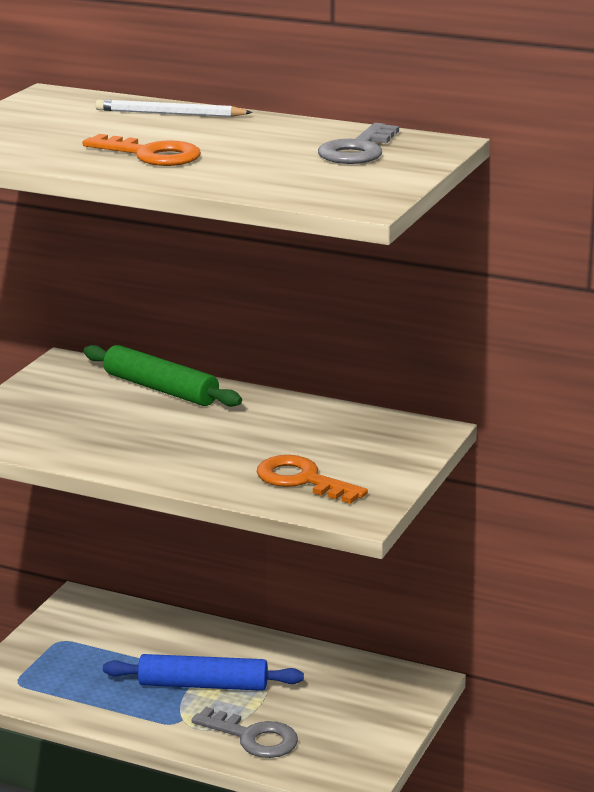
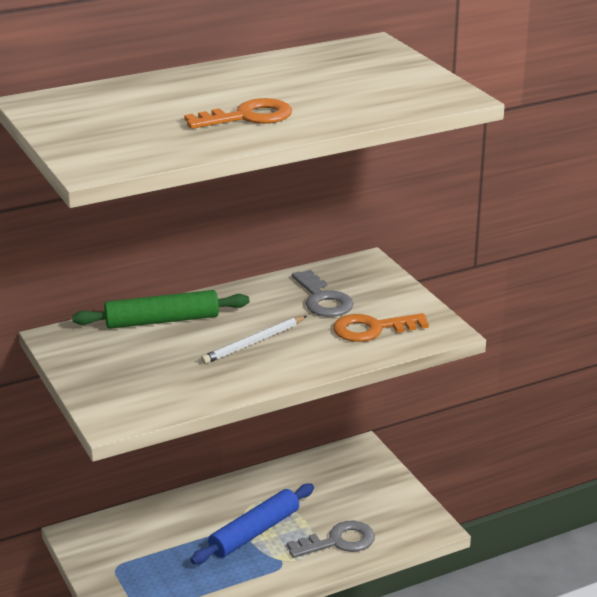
camera: 50 degrees left, 5 degrees up
white pencil [95,100,253,117] -> white pencil moved to [201,316,307,364]
grey key [318,123,399,164] -> grey key moved to [292,270,354,317]

